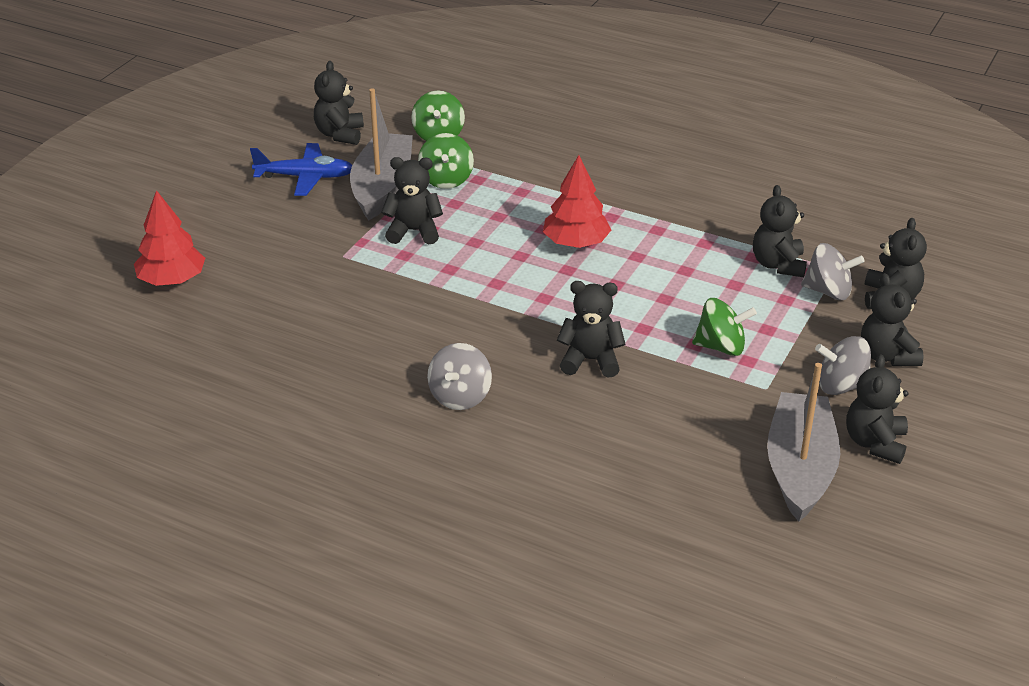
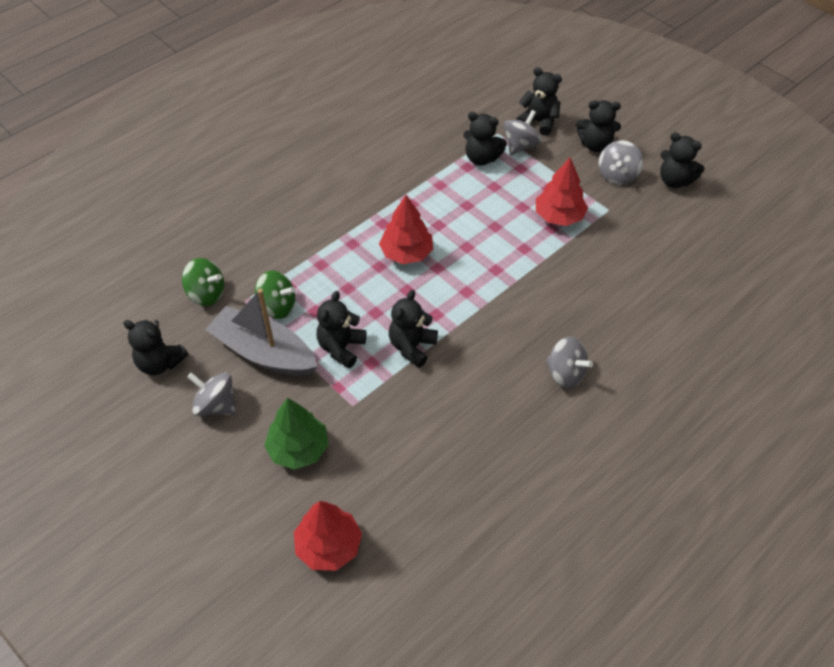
camera: 70 degrees left, 15 degrees up
blue plane [250,143,352,196] -> grey spinning top [187,372,236,416]
black teddy bear [557,281,626,378] -> black teddy bear moved to [389,290,438,368]
green spinning top [692,298,757,356] -> red tree [536,158,588,226]
grey boat [767,363,840,522] -> none
none -> green tree [264,398,329,470]

